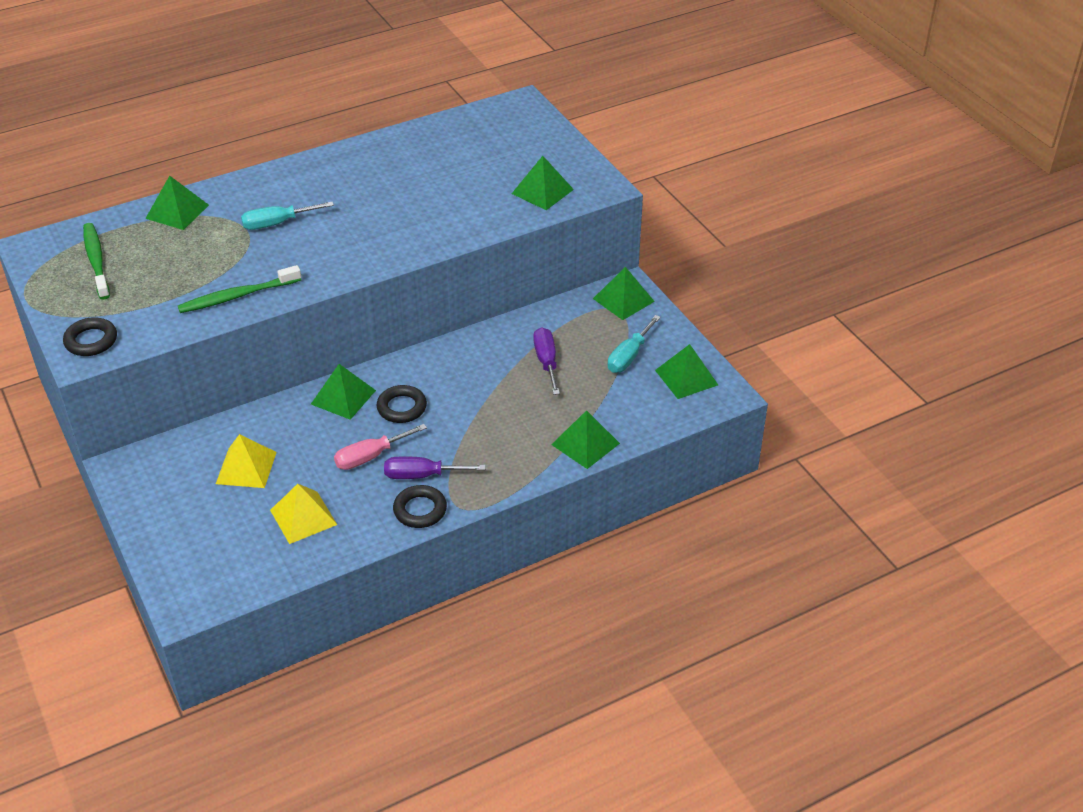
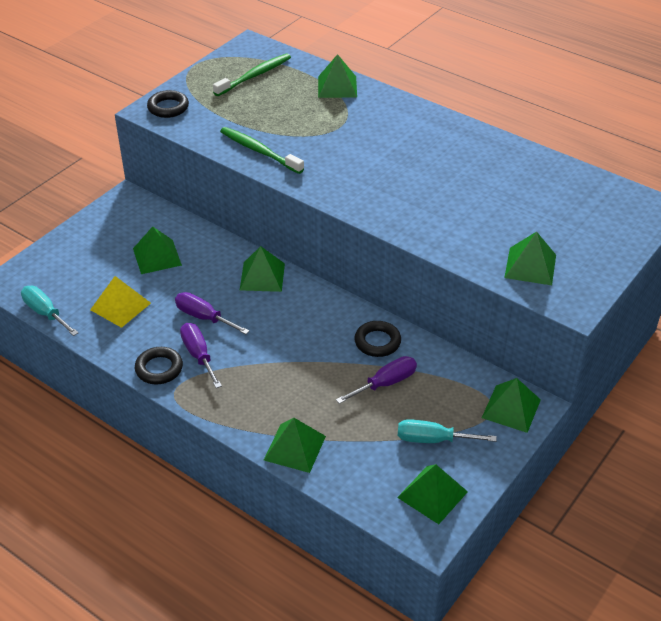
camera: 65 degrees right, 0 degrees up
yellow pyramid [216,434,277,488] -> green pyramid [133,226,182,274]
turquoise screwdriver [241,202,334,230] -> turquoise screwdriver moved to [21,286,78,336]
pink screwdriver [334,424,427,470] -> purple screwdriver [175,292,250,334]
black ring [377,385,427,423] -> black ring moved to [354,321,401,357]

